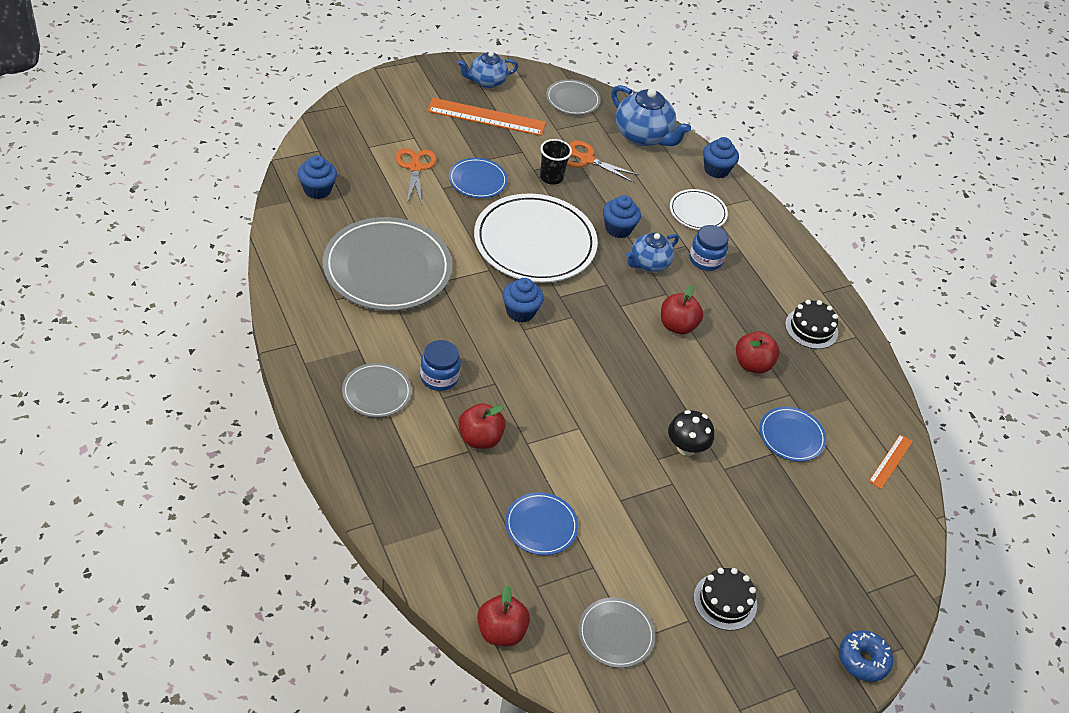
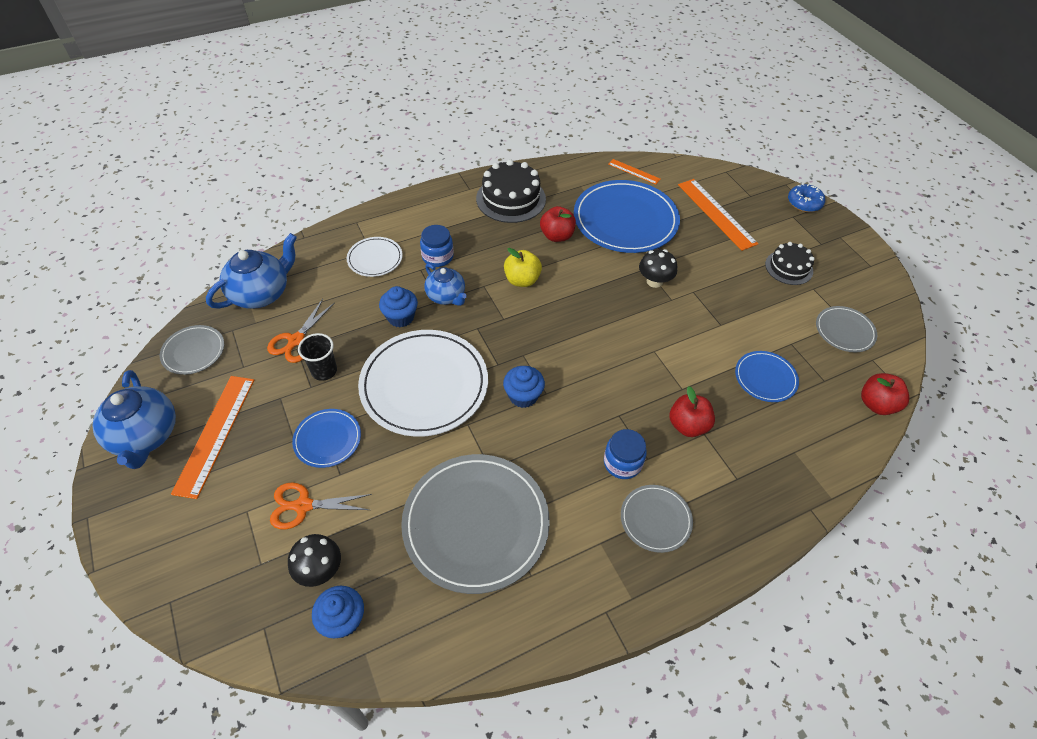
camera: 85 degrees left, 5 degrees up
blue teapot [457,51,519,88] -> blue teapot [92,370,176,469], size x1.55
red apple [661,285,703,335] -> yellow apple [504,248,542,287]
blue cupcake [703,137,739,178] -> none
blue plate [759,407,826,462] -> blue plate [574,180,680,253], size x2.02
black cake [785,300,838,349] -> black cake [476,159,546,223], size x1.60
none -> black mushroom [288,534,341,587]
none -> orange ruler [678,179,758,251]

